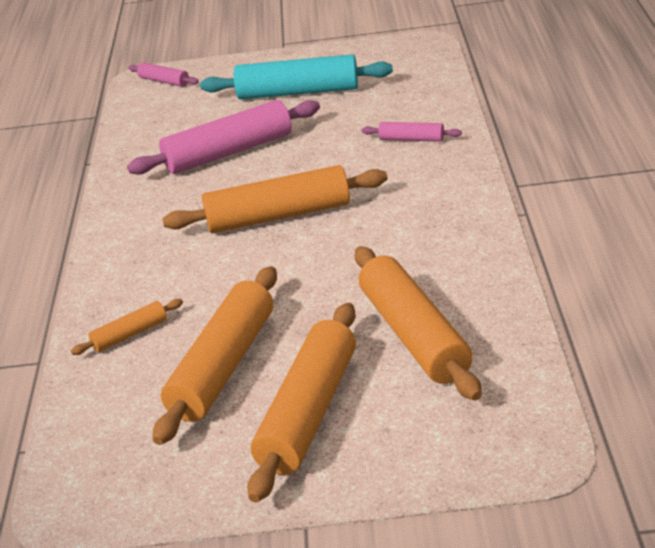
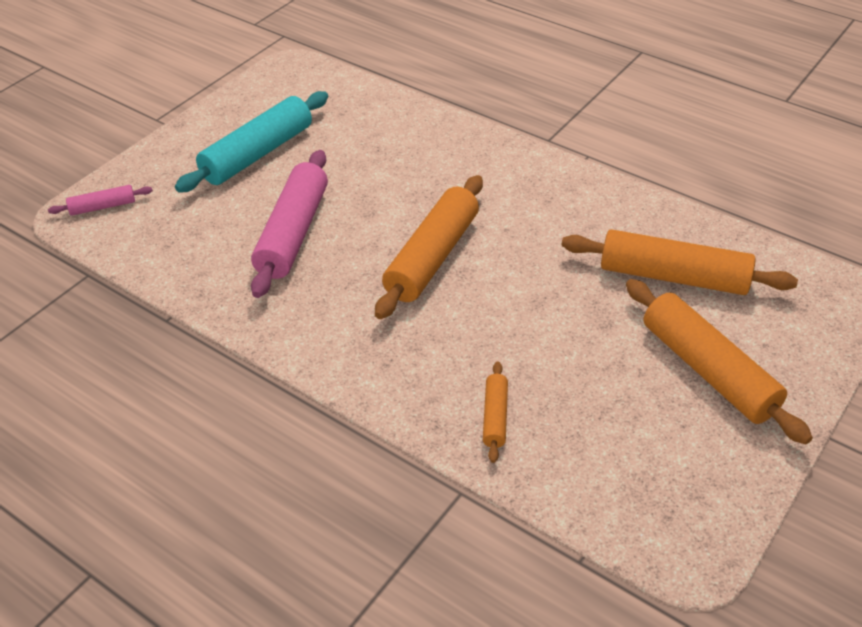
camera: 55 degrees left, 10 degrees up
orange rolling pin [153,266,277,445] -> none
pink rolling pin [362,122,462,142] -> none

